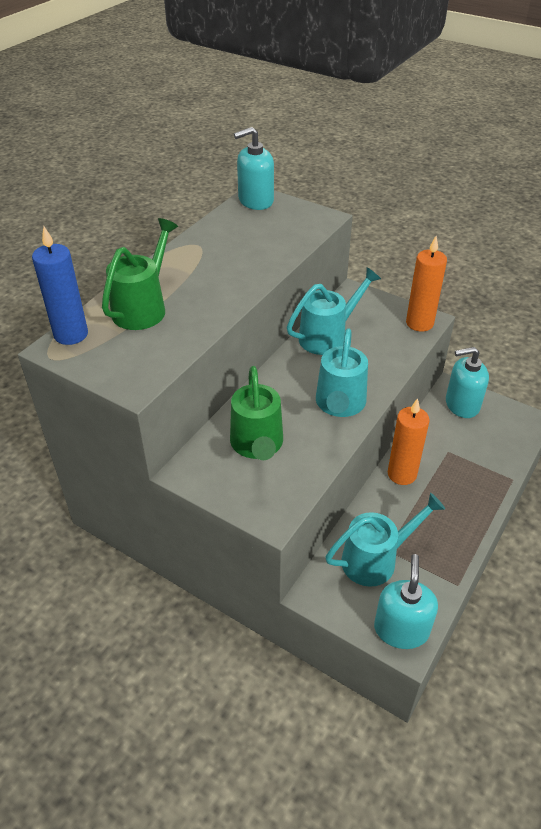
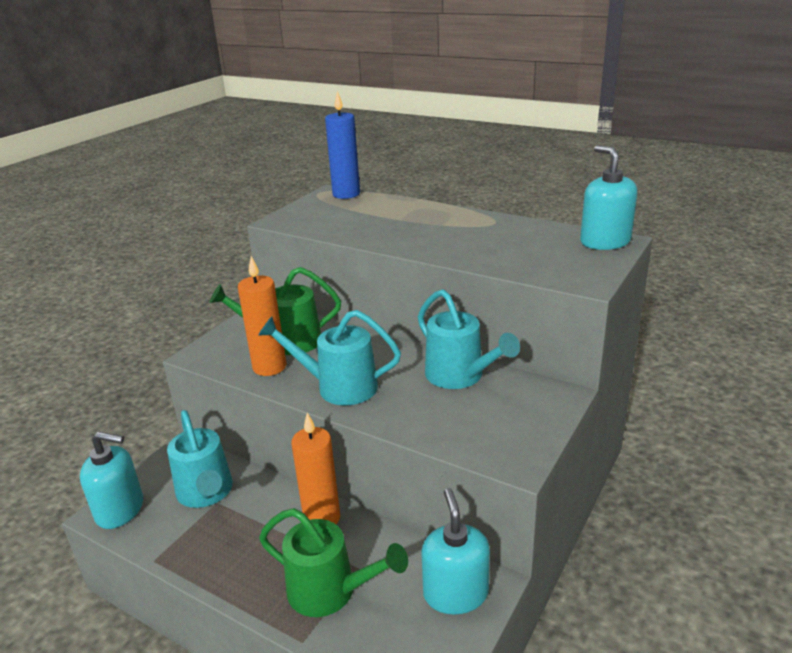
camera: 90 degrees right, 15 degrees down
green watering can [102,218,178,330] -> green watering can moved to [259,508,408,617]
orange candle [406,236,447,332] -> orange candle moved to [238,256,286,376]

